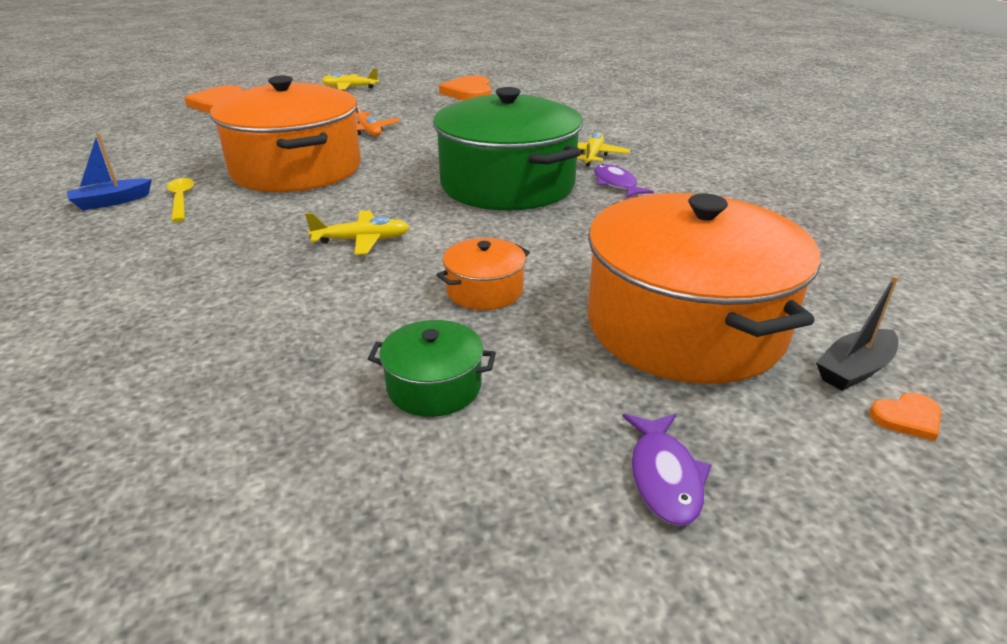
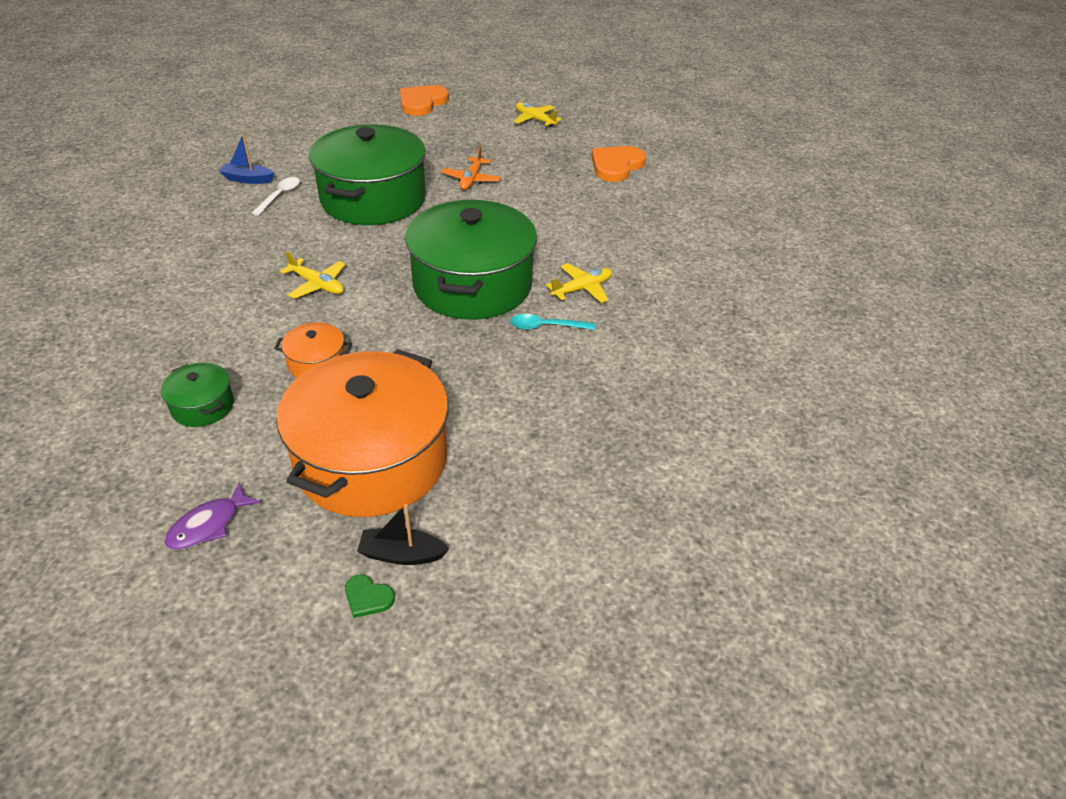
camera: 40 degrees right, 10 degrees up
yellow spoon [167,178,194,222] -> white spoon [252,177,300,216]
orange pot [210,76,361,192] -> green pot [309,125,426,225]
purple fish [594,164,654,198] -> turquoise spoon [510,314,595,330]
orange heart [869,393,941,441] -> green heart [345,575,395,618]

